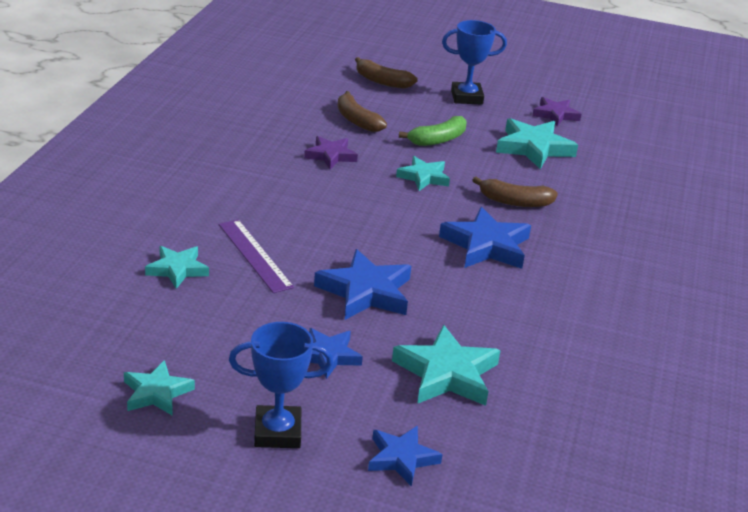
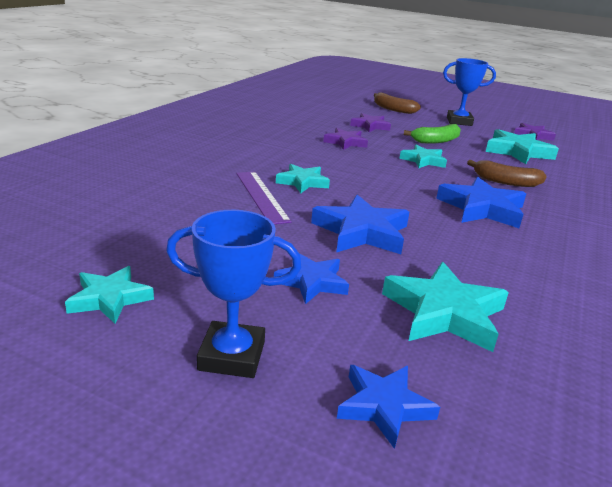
camera: 10 degrees right, 5 degrees down
turquoise star [145,246,209,289] -> turquoise star moved to [276,164,330,193]
brown banana [338,91,387,132] -> purple star [350,113,391,132]

